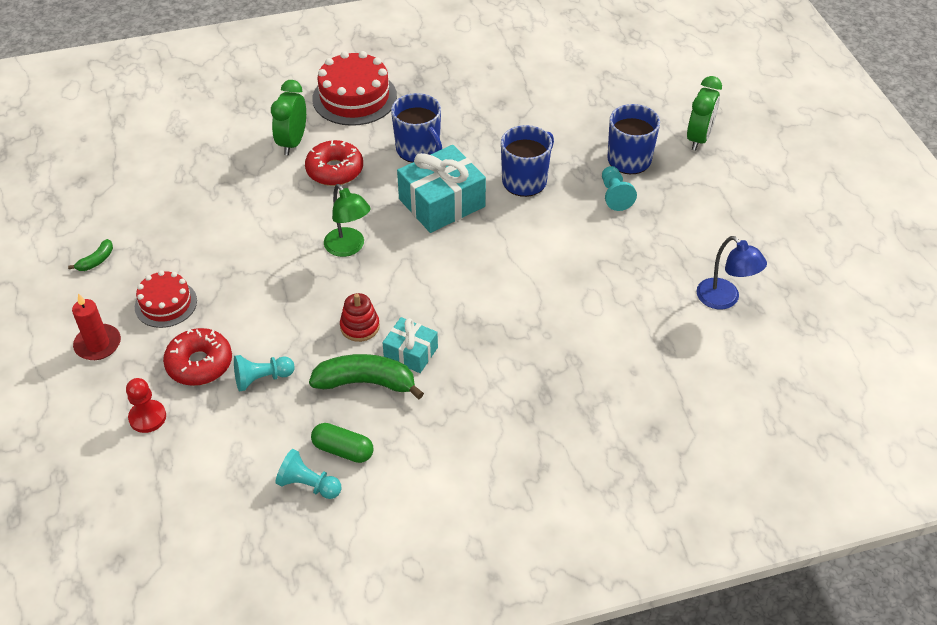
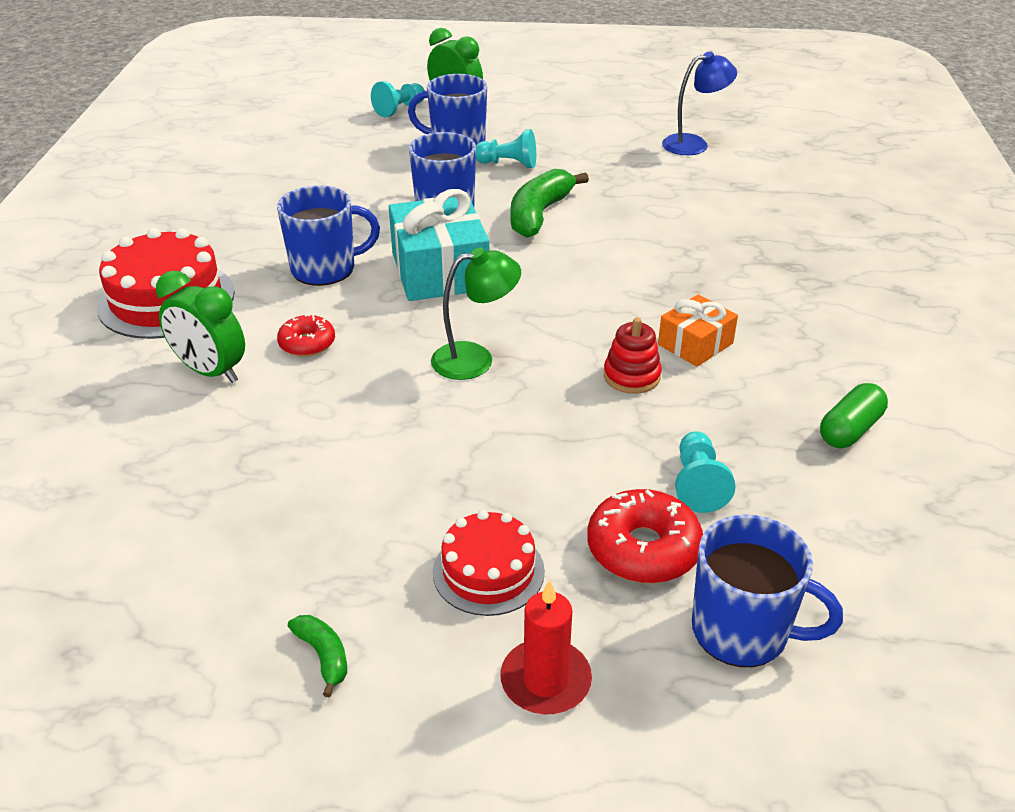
camera: 70 degrees left, 10 degrees down
red pawn [126,378,166,433] -> blue mug [692,514,843,667]
turquoise pawn [275,449,342,499] -> turquoise pawn moved to [371,81,425,117]
red donut [305,140,363,186] -> red donut [277,314,335,357], size x0.63
green banana [309,354,424,399] -> green banana moved to [511,169,589,238]
turquoise gift [383,317,438,373] -> orange gift [658,294,738,367]

